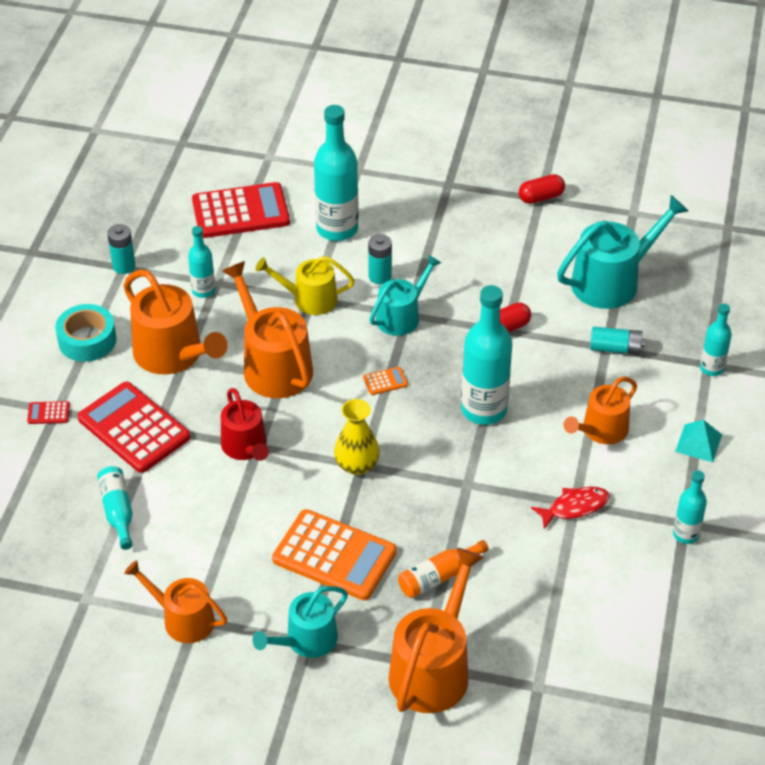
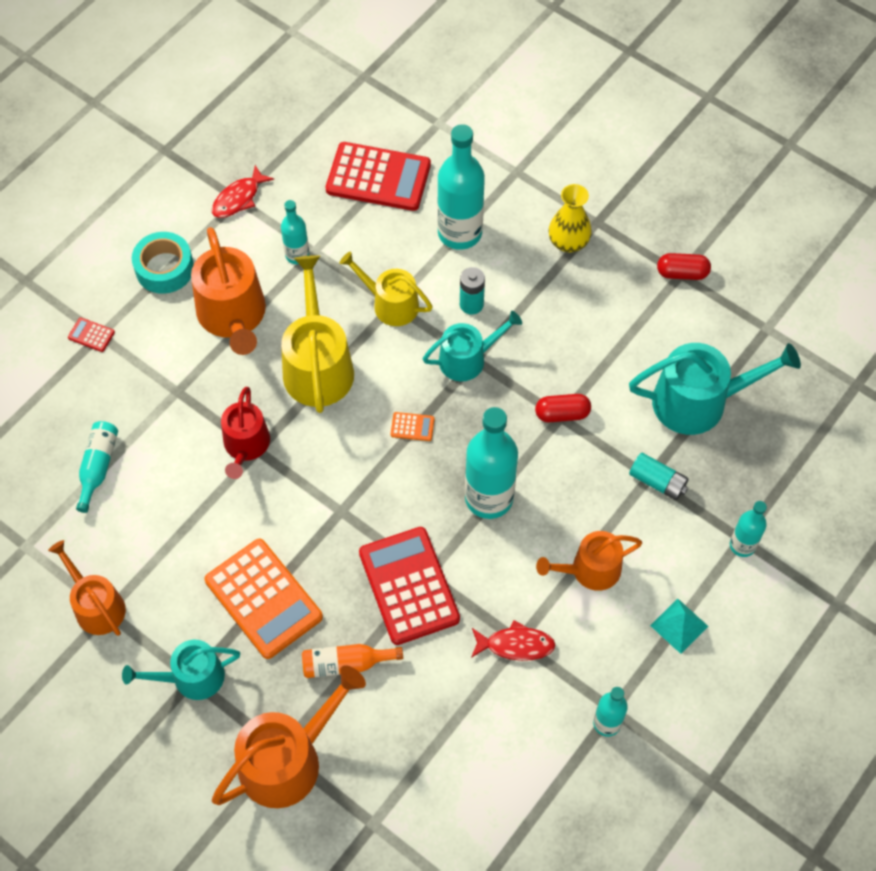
camera: 25 degrees right, 15 degrees up
red calculator [78,382,190,473] -> red calculator moved to [359,527,460,645]
turquoise battery [107,224,135,274] -> red fish [212,165,274,218]
orange watering can [222,261,313,398] -> yellow watering can [281,255,354,413]
yellow vase [334,399,380,475] -> yellow vase moved to [549,184,592,252]

